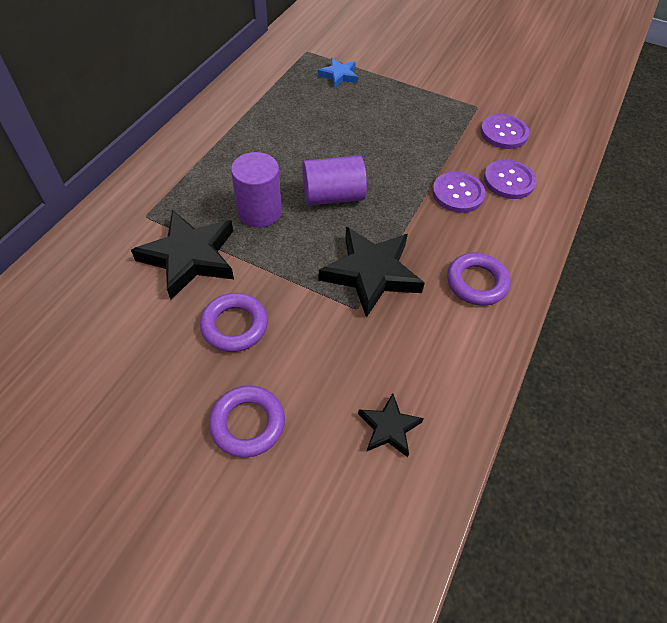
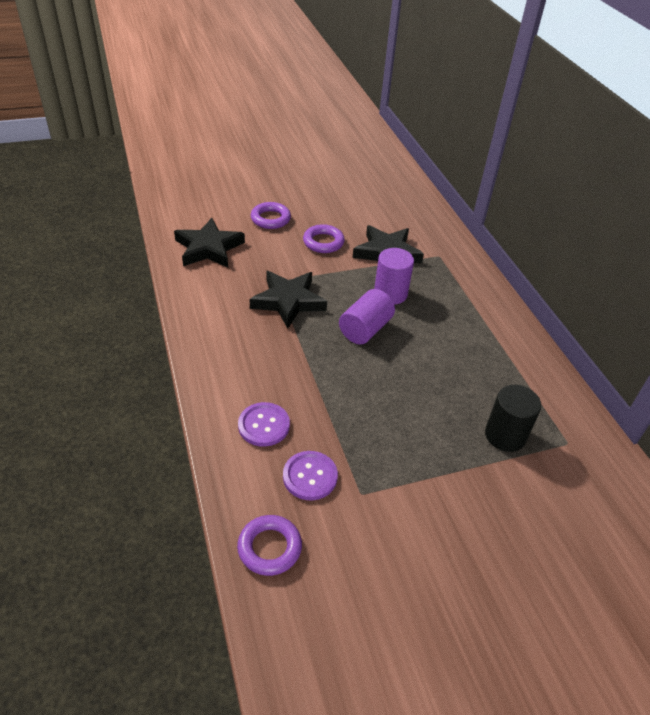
camera: 135 degrees right, 10 degrees down
blue star [318,58,358,88] -> black cylinder [485,385,541,452]
black star [358,393,424,457] -> black star [174,218,245,267], size x1.88
purple button [432,172,486,213] -> none
purple ring [447,253,511,306] -> purple ring moved to [237,515,302,576]

